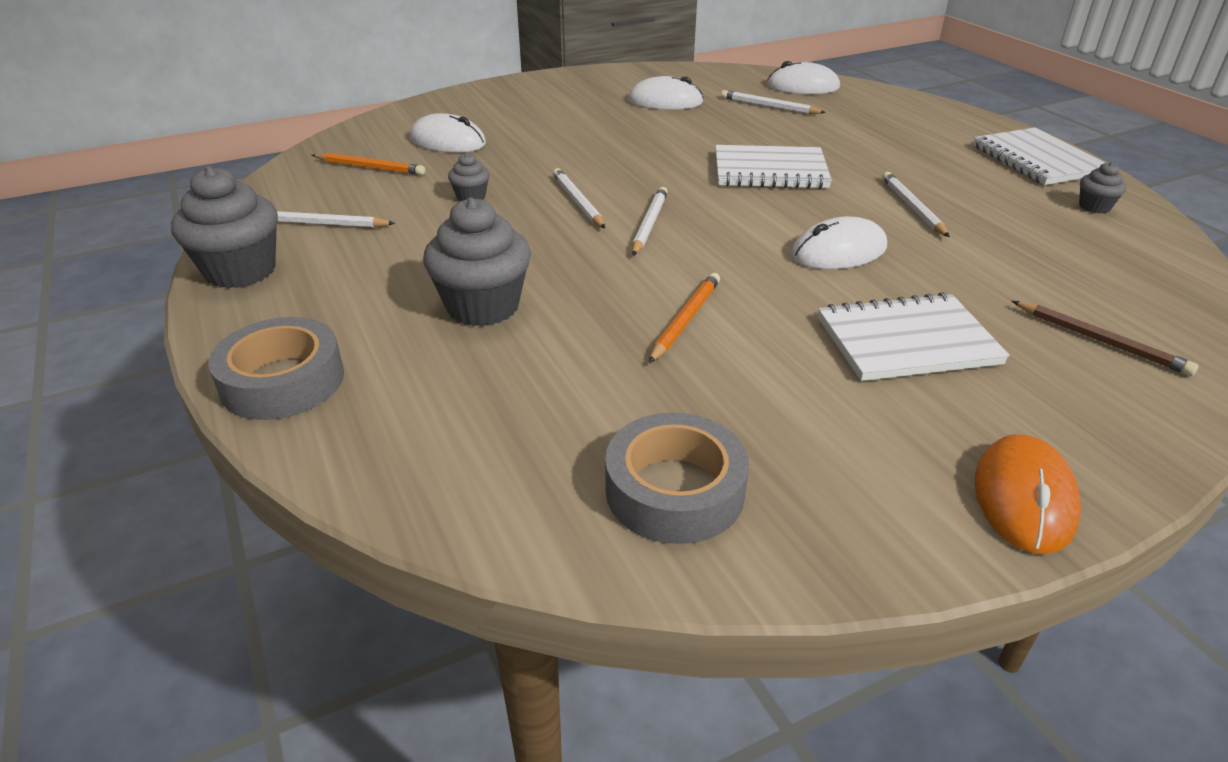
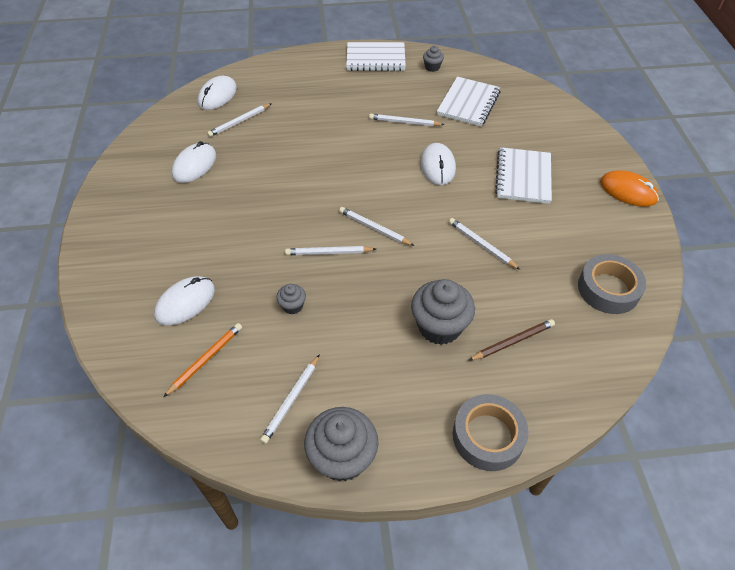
camera: 70 degrees left, 15 degrees up
orange pencil [649,273,720,363] -> white pencil [449,218,520,270]
white notebook [715,145,832,189] -> white notebook moved to [437,76,501,126]
brown pencil [1012,301,1199,376] -> brown pencil moved to [468,319,555,361]

